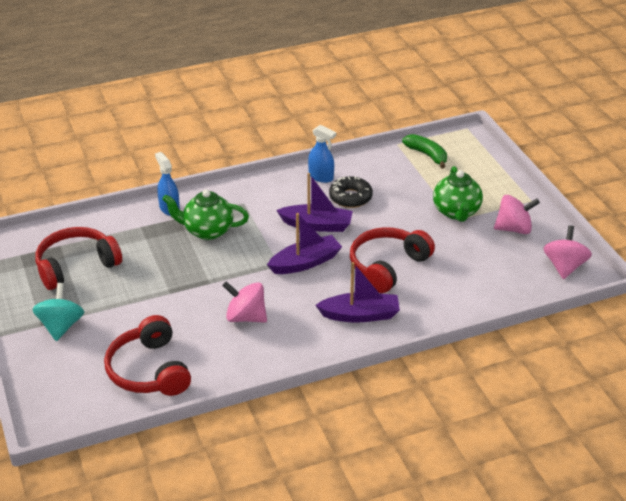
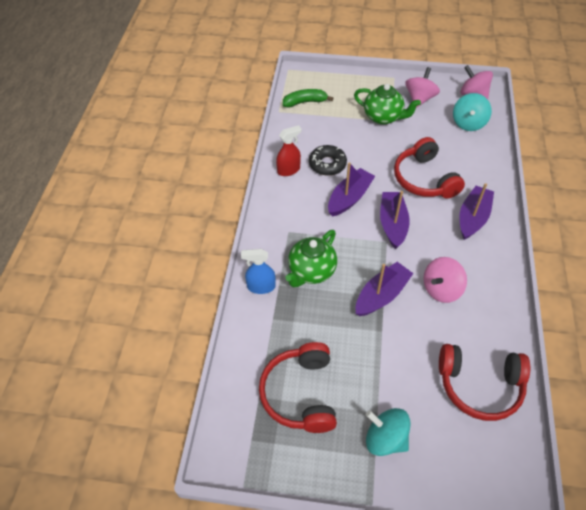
camera: 60 degrees left, 15 degrees up
blue spray bottle [308,125,336,183] -> red spray bottle [276,125,302,176]
none -> purple boat [356,262,414,316]
none -> turquoise spinning top [453,93,492,131]

